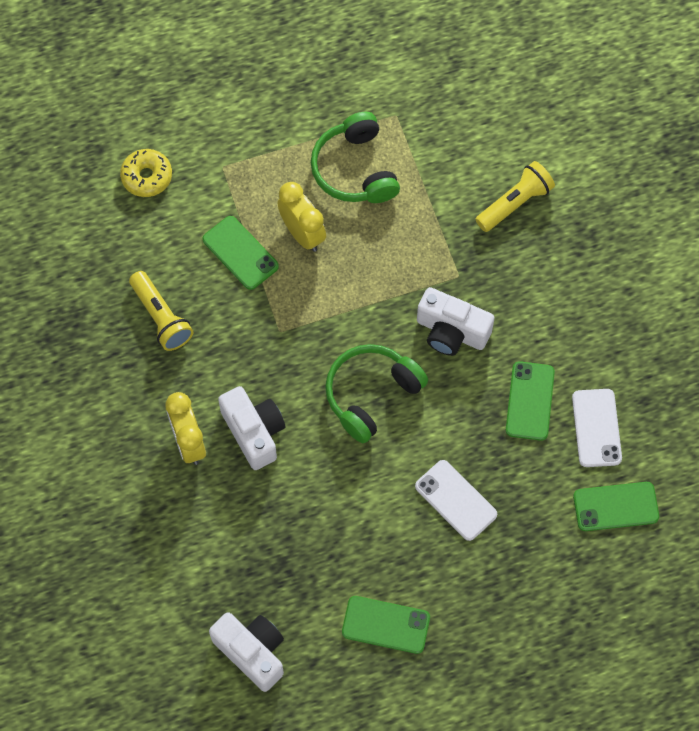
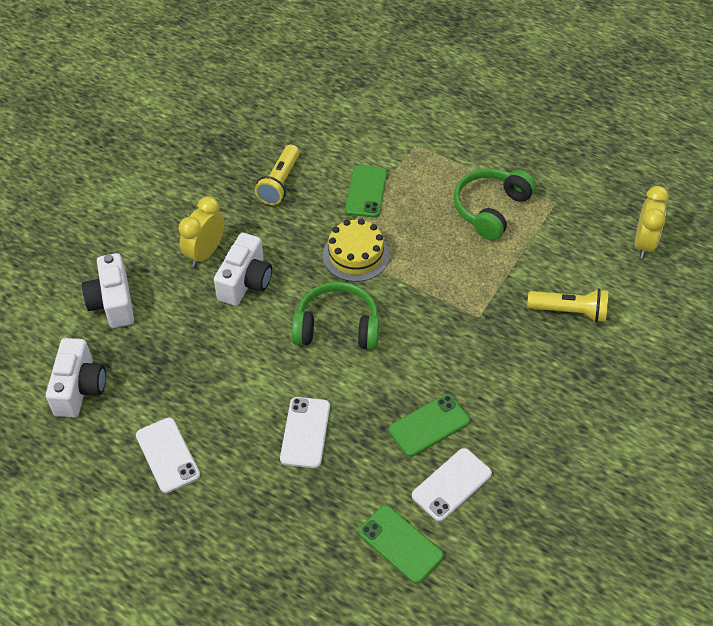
camera: 50 degrees right, 15 degrees down
yellow donut [120,149,172,197] -> none
yellow clock [277,182,326,252] -> yellow clock moved to [635,186,669,259]
green phone [342,596,430,654] -> white phone [136,417,200,493]
white camera [417,287,495,356] -> white camera moved to [82,253,134,328]
none -> yellow cake [323,219,389,282]

